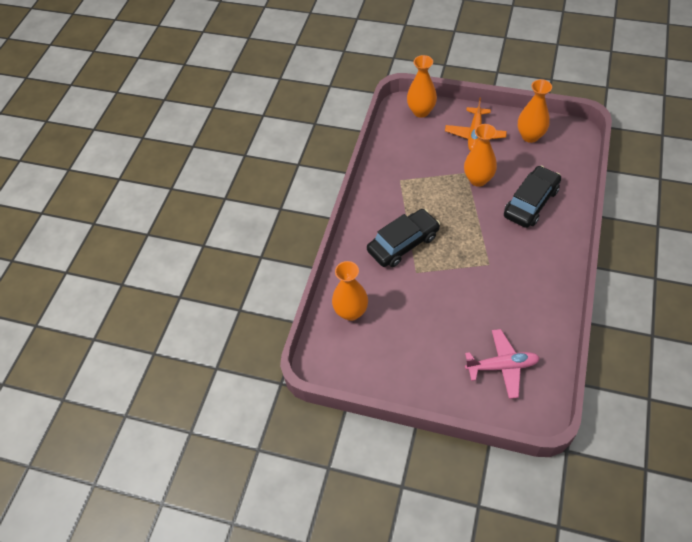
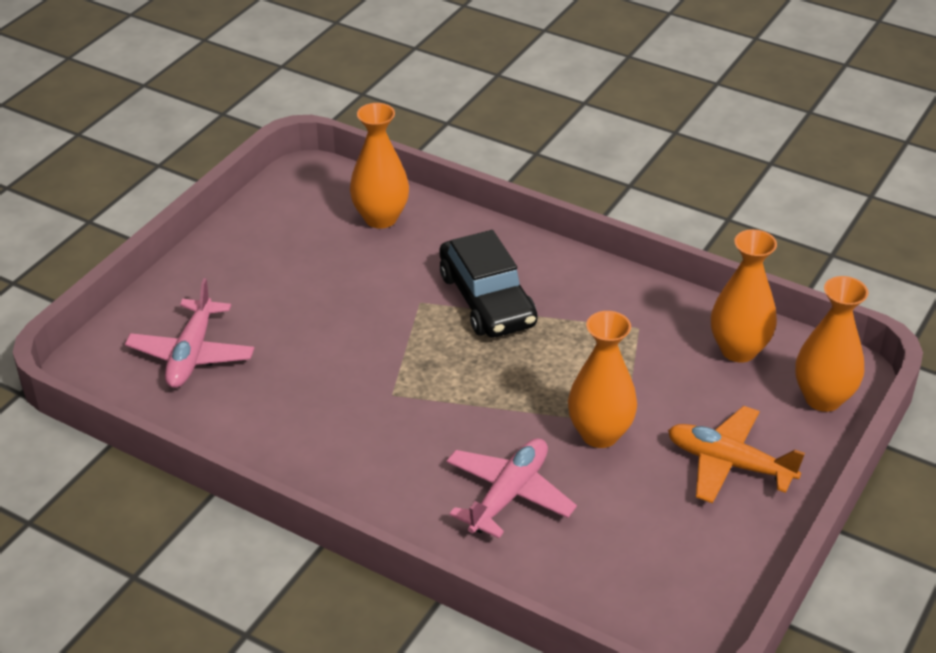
camera: 100 degrees right, 15 degrees down
black car [504,165,561,228] -> pink plane [446,438,577,538]
orange vase [518,79,552,143] -> orange vase moved to [711,229,777,363]

